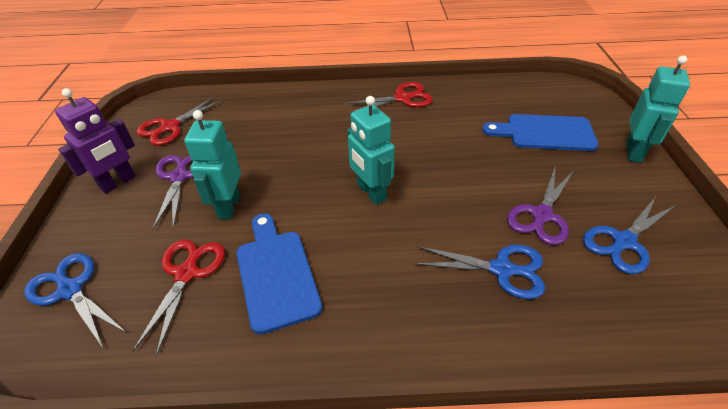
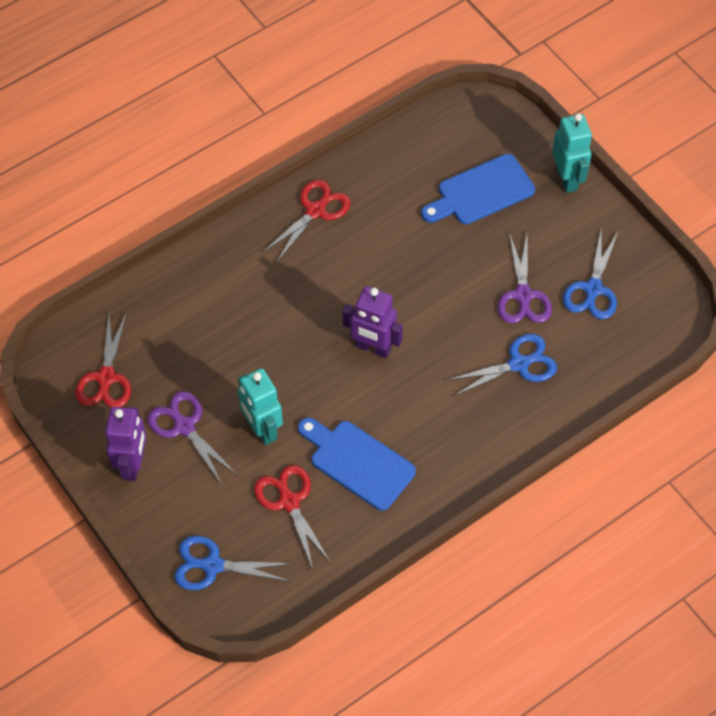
camera: 35 degrees left, 15 degrees up
turquoise robot [347,96,395,205] -> purple robot [343,286,403,358]

